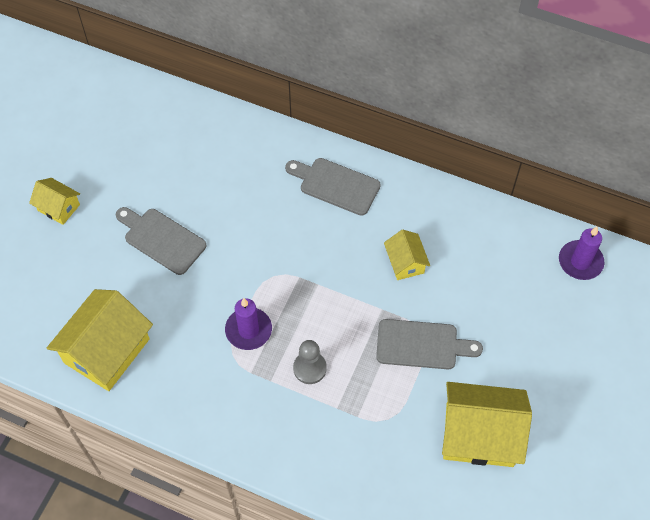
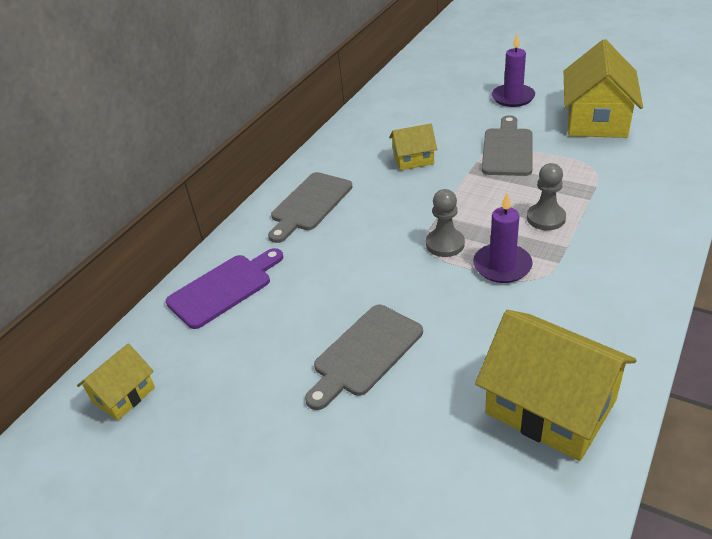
camera: 80 degrees left, 20 degrees down
yellow house [29,178,80,225] -> yellow house moved to [77,344,155,420]
purple candle [559,227,605,280] -> purple candle moved to [492,34,535,107]
none -> purple cutting board [166,248,283,329]
none -> grey pawn [426,189,465,257]

